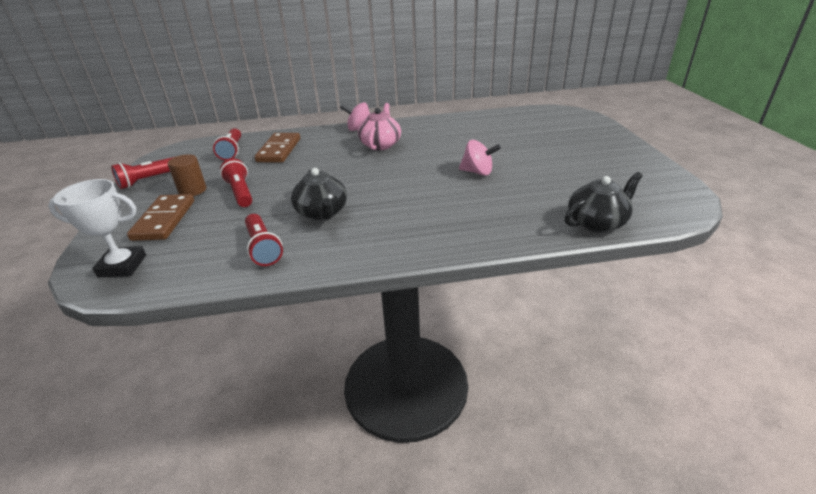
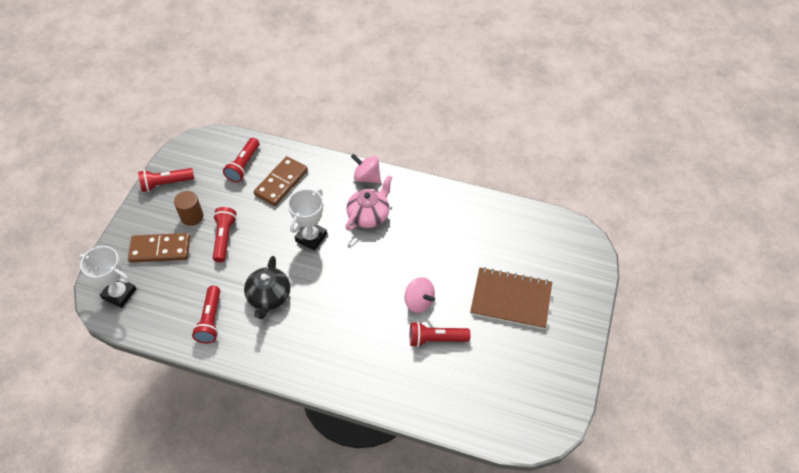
camera: 25 degrees right, 20 degrees up
brown domino [127,194,194,241] -> brown domino turned 60 degrees clockwise [128,233,190,263]
black teapot [565,172,643,233] -> none
none -> white trophy [288,188,327,251]
none -> red flashlight [410,322,470,347]
none -> brown notebook [470,267,552,330]

